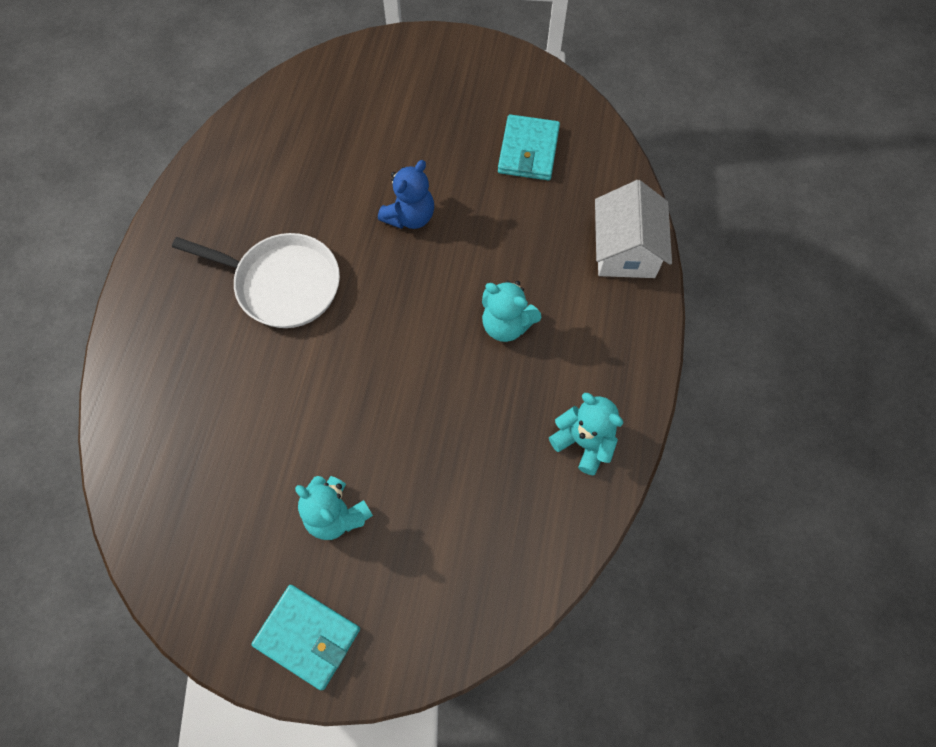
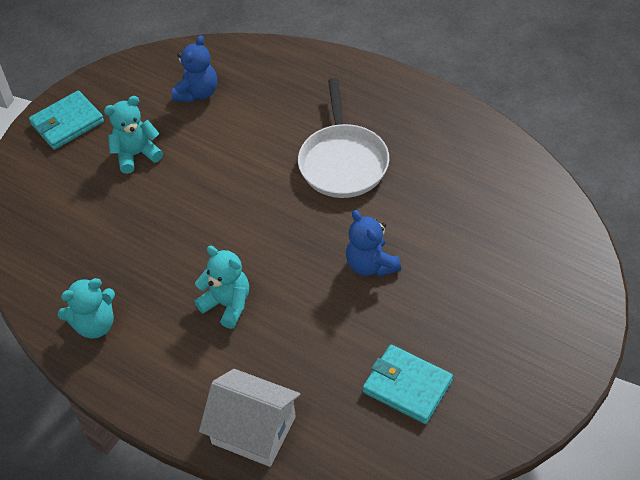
camera: 115 degrees right, 15 degrees down
white pan [172,233,340,328] -> white pan turned 45 degrees counterclockwise [298,78,389,198]
turquoise teddy bear [482,280,541,342] -> turquoise teddy bear turned 75 degrees clockwise [194,246,249,329]
none -> blue teddy bear [172,35,217,102]

